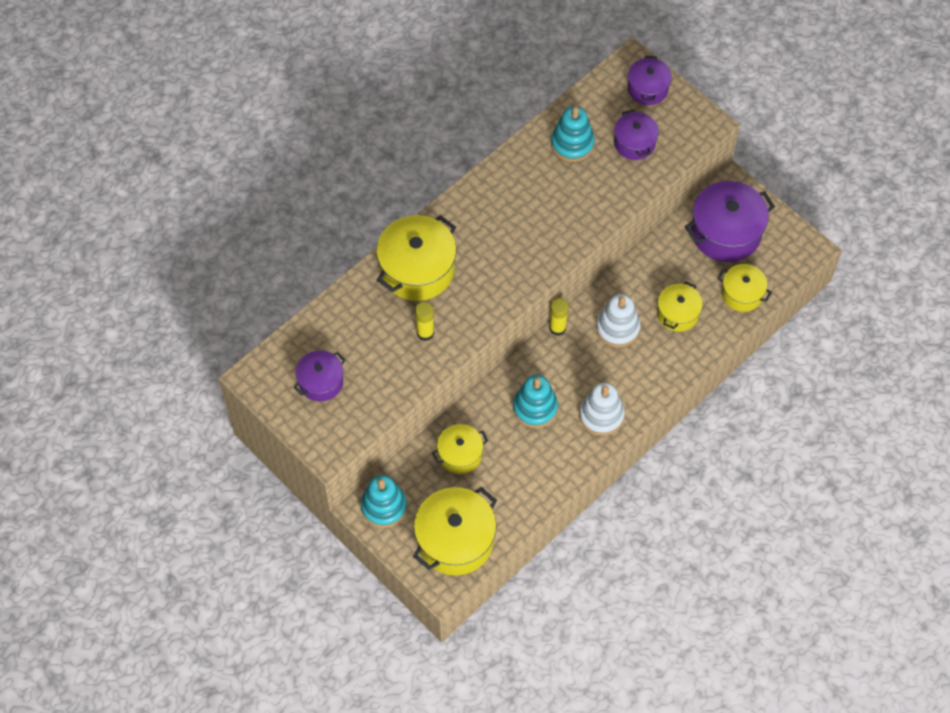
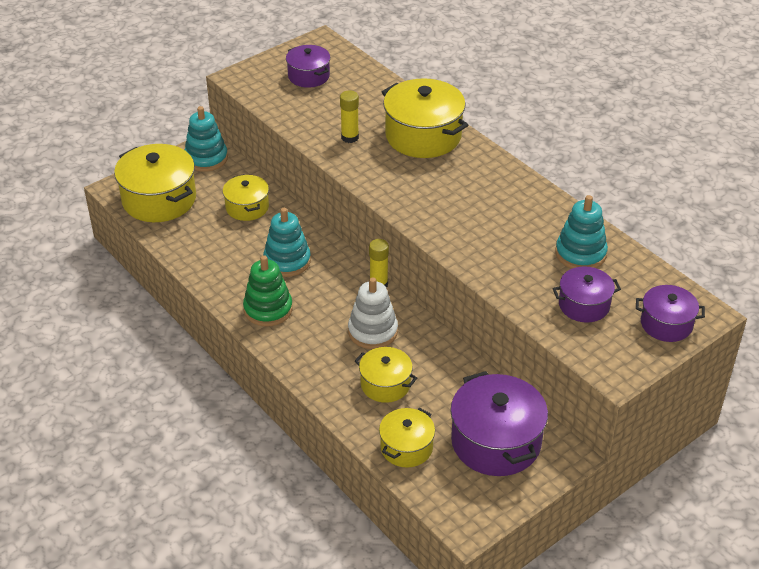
camera: 95 degrees right, 20 degrees down
white stacking toy [579,382,625,436] -> green stacking toy [243,255,293,326]

